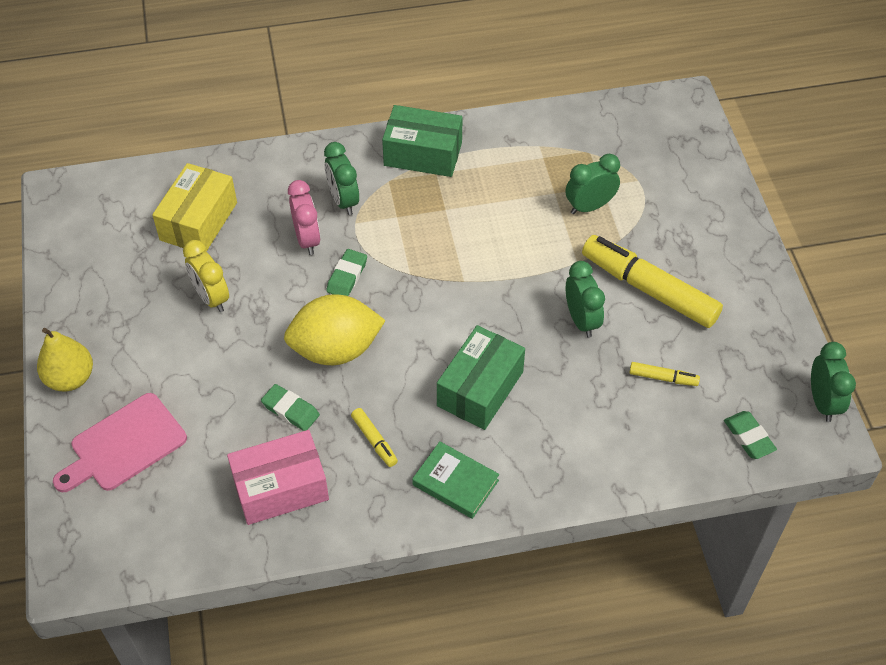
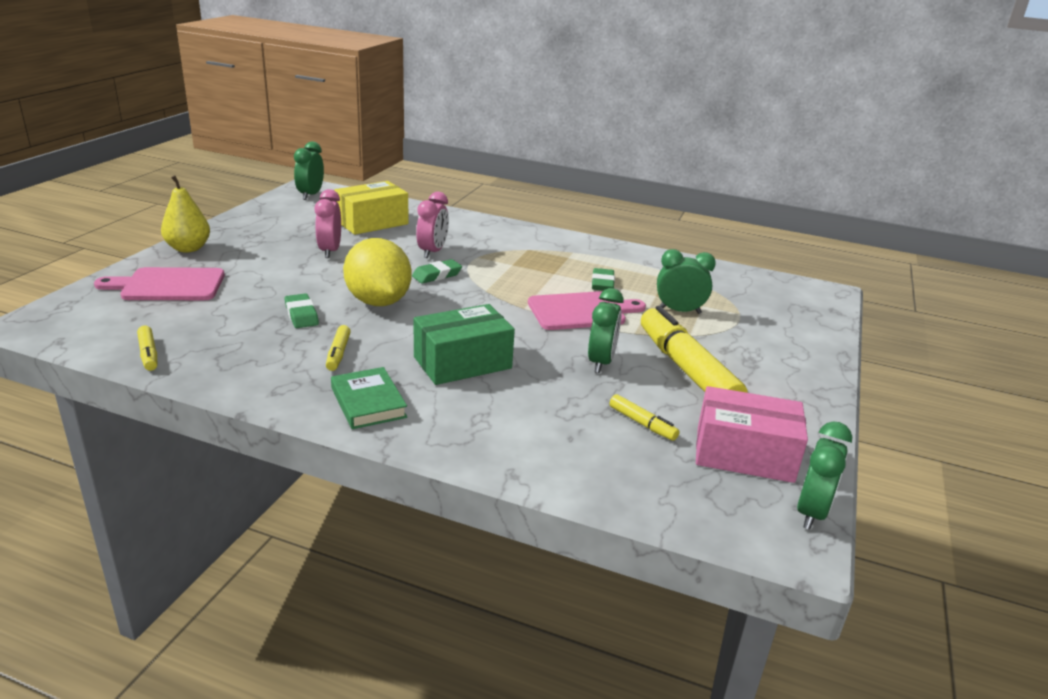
camera: 30 degrees right, 25 degrees down
yellow clock [183,240,229,312] -> pink clock [314,189,341,258]
pink box [227,430,329,525] -> pink box moved to [696,386,808,483]
yellow lemon [284,294,386,365] -> yellow lemon turned 45 degrees clockwise [343,238,411,306]
green clock [324,142,359,215] -> green clock moved to [294,141,324,200]
green box [382,105,463,177] -> none
green eraser [724,411,777,459] -> green eraser moved to [592,268,615,291]
none -> yellow marker [137,326,157,371]
none -> pink cutting board [528,291,646,330]

